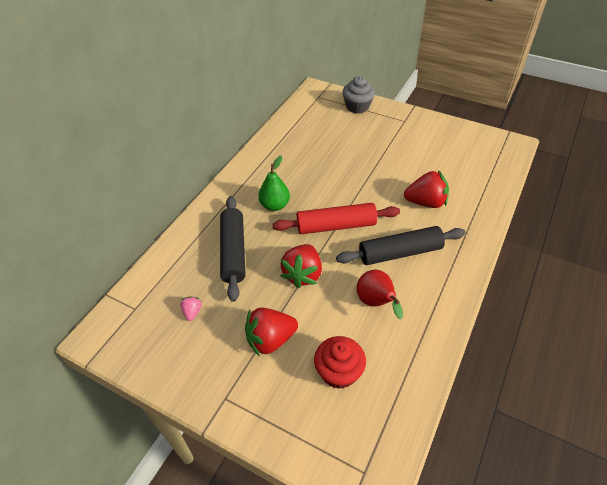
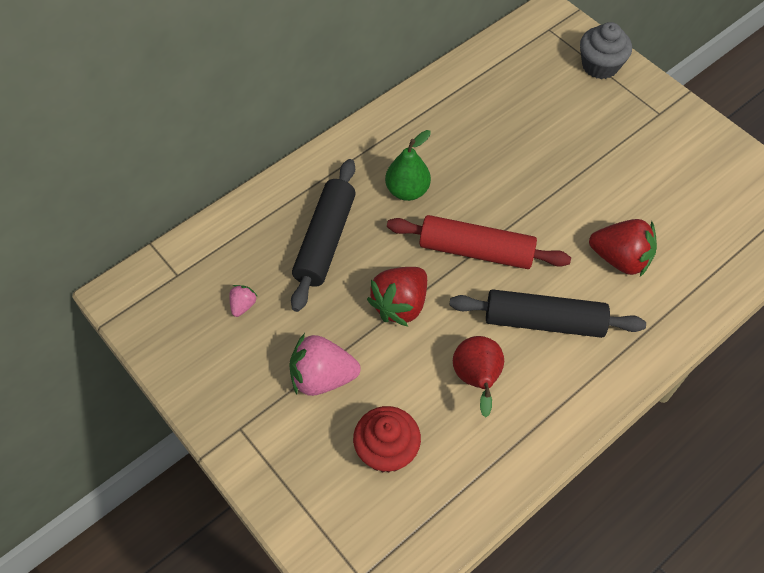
camera: 20 degrees right, 10 degrees up
red strawberry [245,308,298,357] -> pink strawberry [289,333,361,396]

